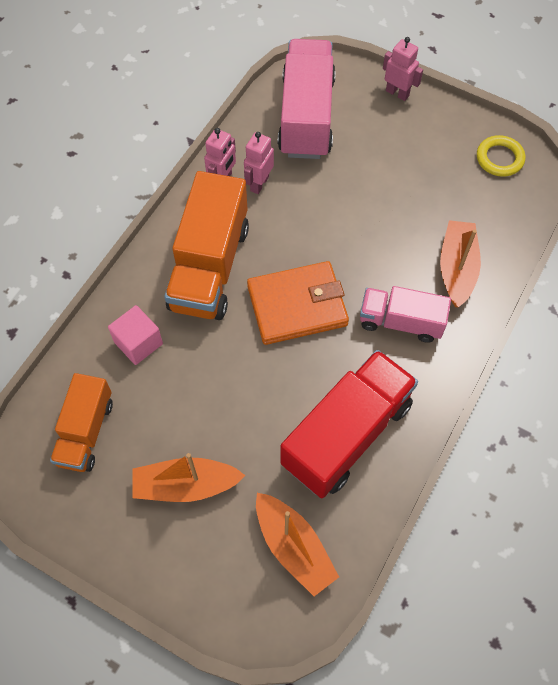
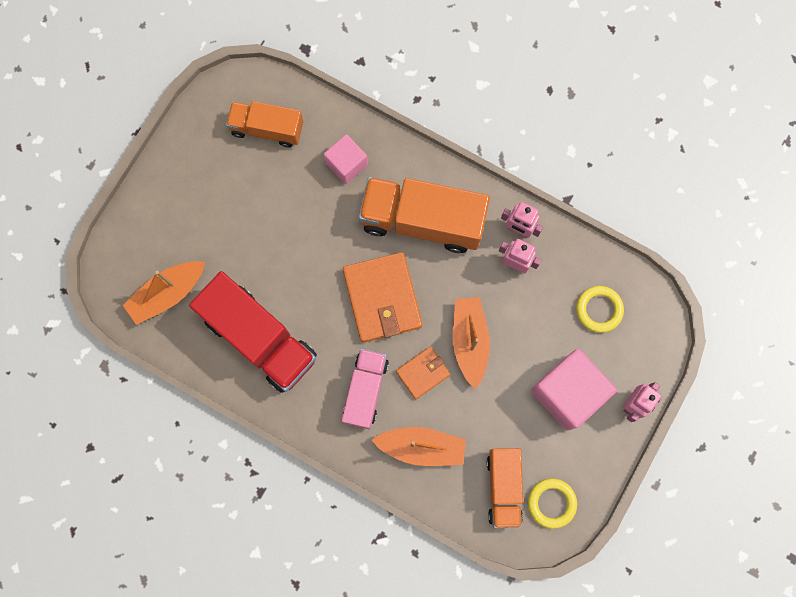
camera: 90 degrees right, 15 degrees up
orange boat [132,453,246,502] -> orange boat moved to [453,297,490,389]
pink truck [278,39,336,159] -> yellow ring [576,286,624,333]
none -> orange wallet [396,347,450,399]
none -> orange truck [487,448,523,528]
none -> pink cube [531,349,617,431]

